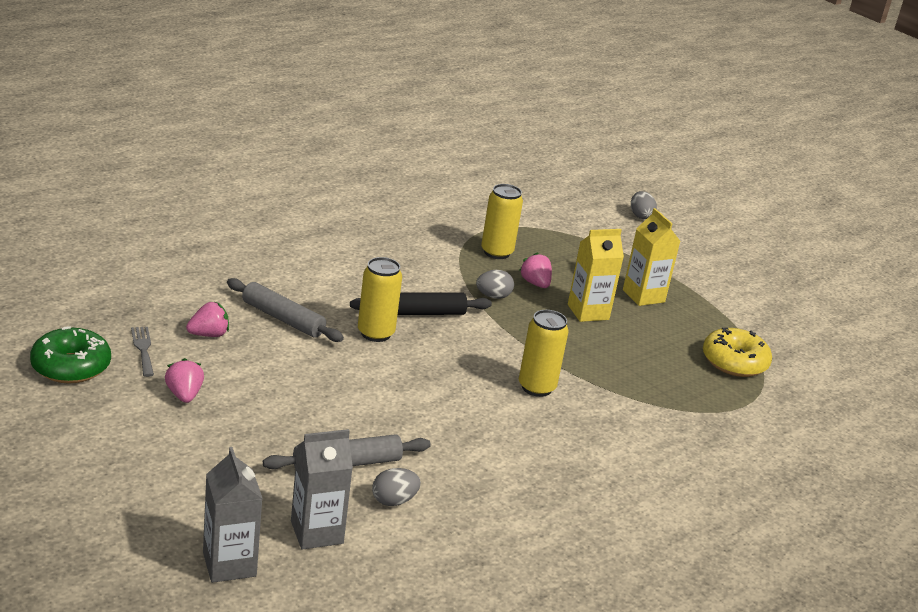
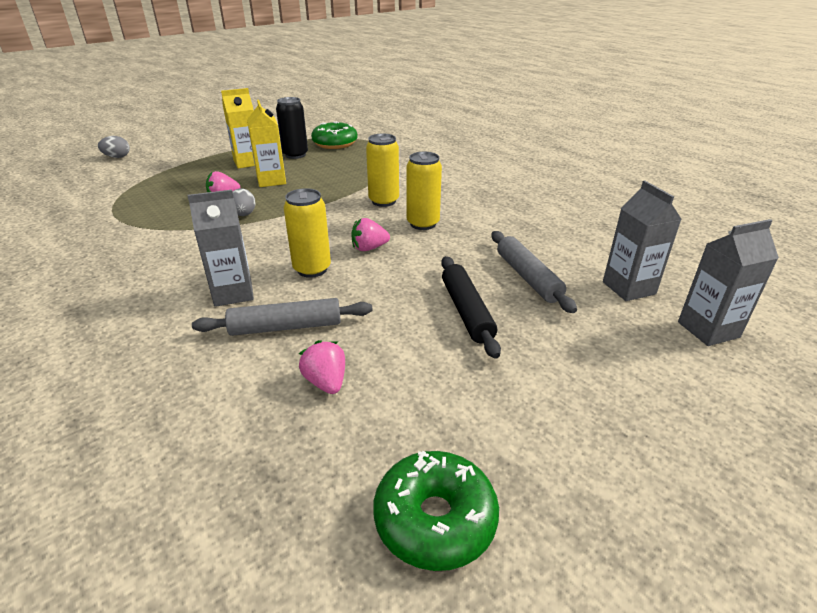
camera: 85 degrees left, 5 degrees up
grey fork [131,327,154,377] -> none
pink strawberry [165,358,204,403] -> pink strawberry moved to [351,218,390,251]
grey rolling pin [227,278,344,342] -> grey rolling pin turned 45 degrees clockwise [192,298,373,336]
black rolling pin [350,293,492,315] -> black rolling pin moved to [441,256,501,359]
grey egg [372,468,421,506] -> none
yellow can [481,184,523,259] -> yellow can moved to [406,152,442,230]
yellow donut [703,328,772,377] -> green donut [311,121,358,149]
none -> grey carton [187,190,254,307]
none -> black can [276,97,308,159]

